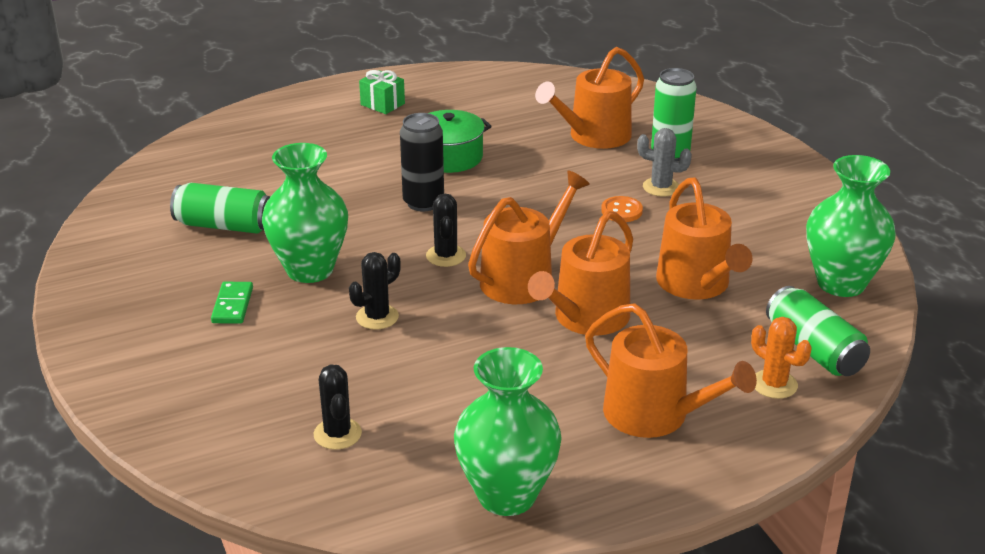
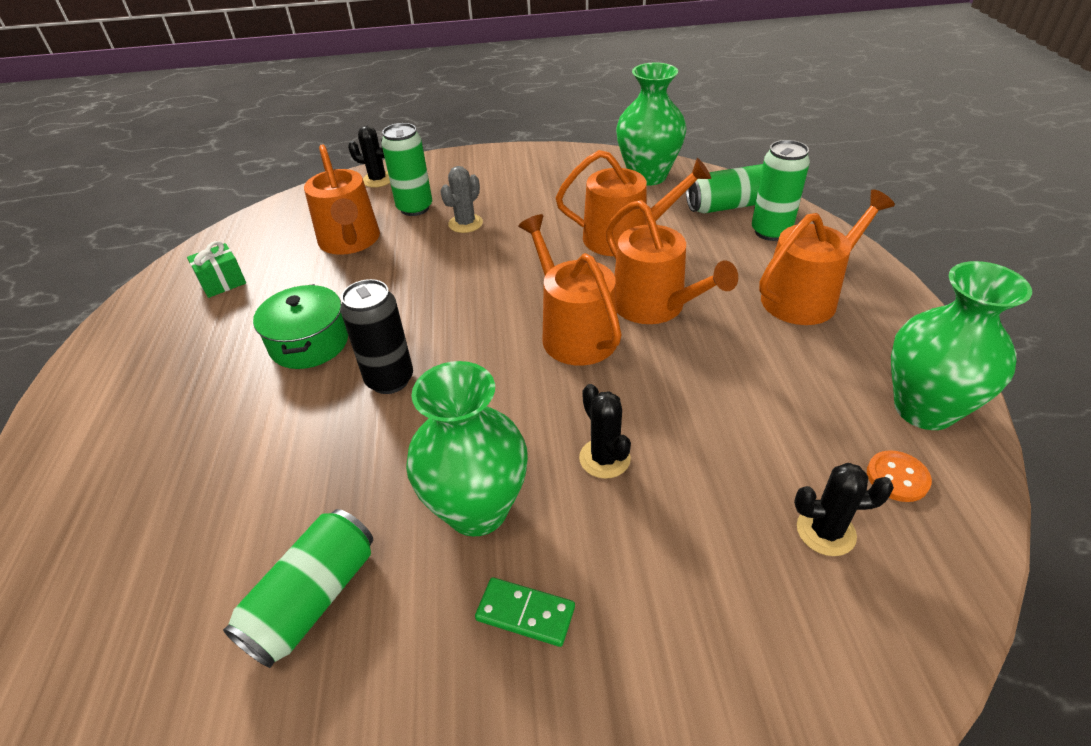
camera: 70 degrees left, 10 degrees up
green gift [359,70,405,114] -> green gift moved to [187,241,246,298]
black cactus [426,193,466,267] -> black cactus moved to [348,126,390,188]
orange button [601,196,643,222] -> orange button moved to [867,450,932,502]
orange cactus [751,317,811,399] -> green can [752,140,810,241]

